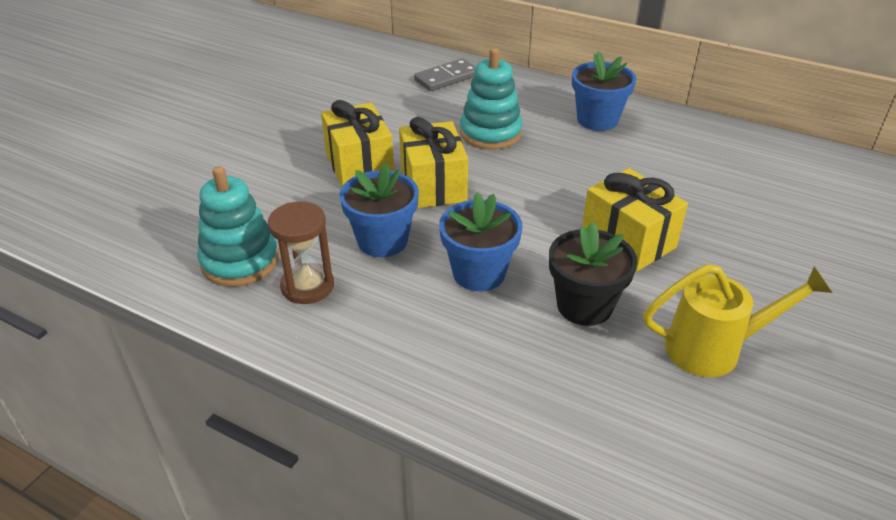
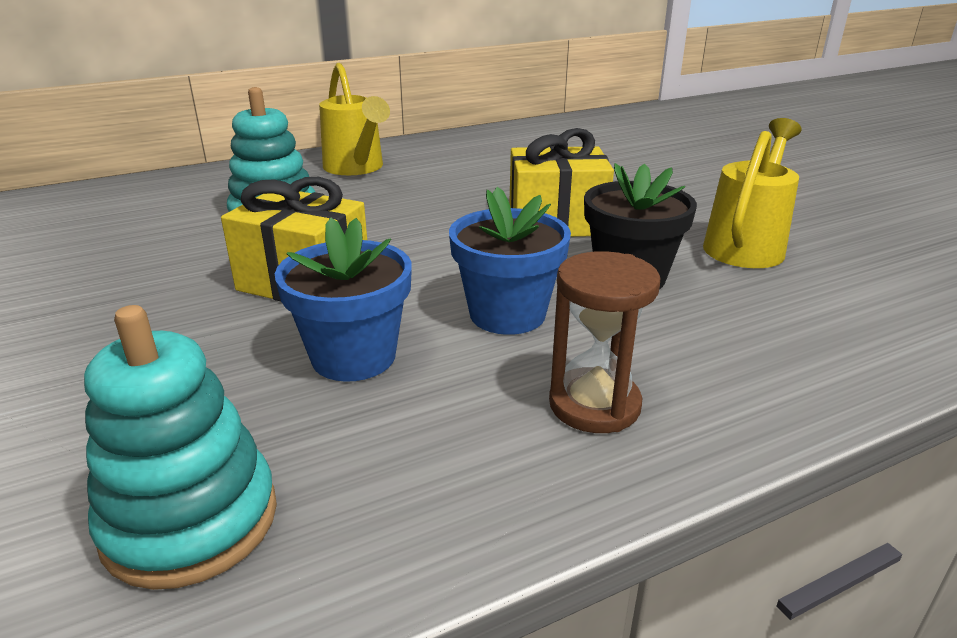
camera: 55 degrees left, 10 degrees down
brown hourglass [268,202,334,304] -> brown hourglass moved to [549,251,660,433]
yellow gift [321,100,394,186] -> none
grey domino [414,59,476,91] -> none
blue flower pot [572,52,636,131] -> yellow watering can [319,63,390,175]

